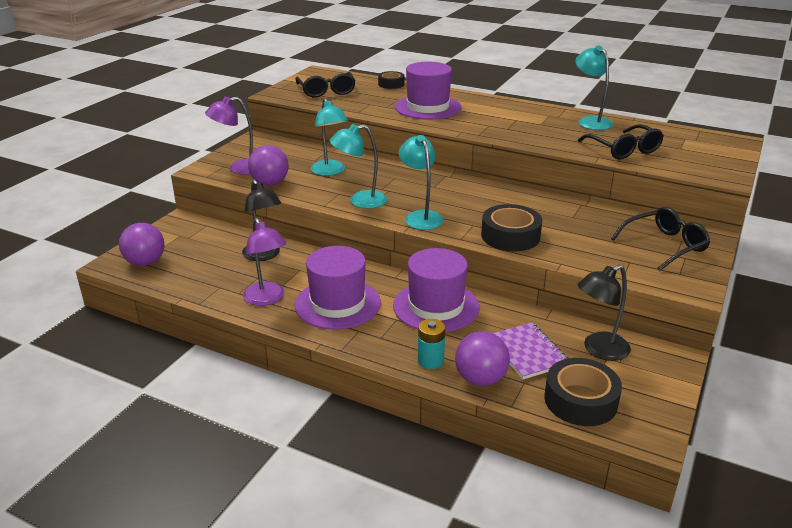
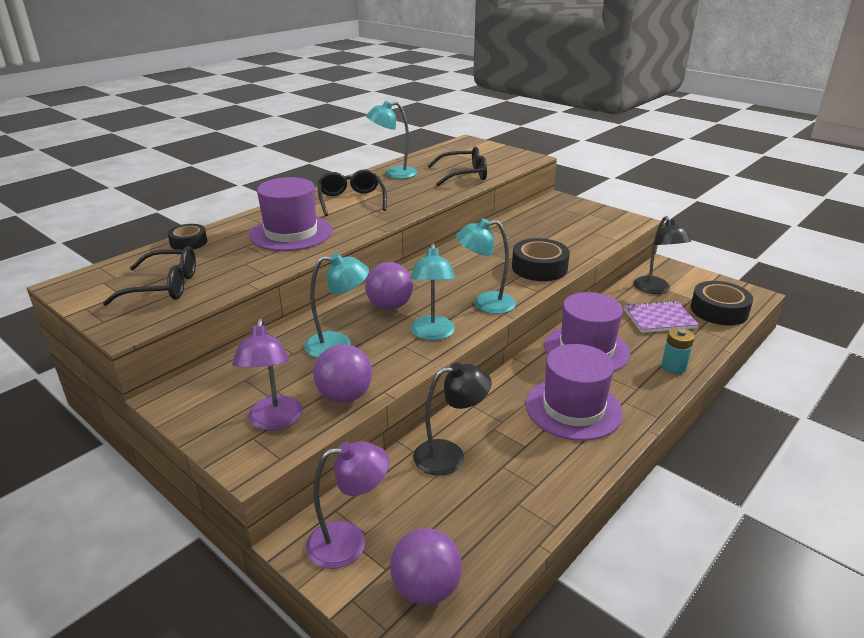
camera: 75 degrees left, 0 degrees up
purple lamp [243,218,286,306] -> purple lamp moved to [306,441,389,569]
purple ball [455,331,510,386] -> purple ball moved to [365,262,413,310]
black glasses [611,207,710,271] -> black glasses moved to [317,169,387,216]

